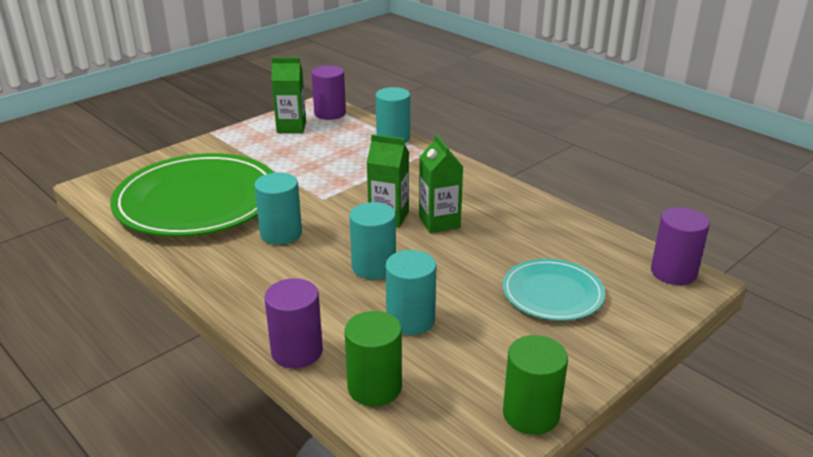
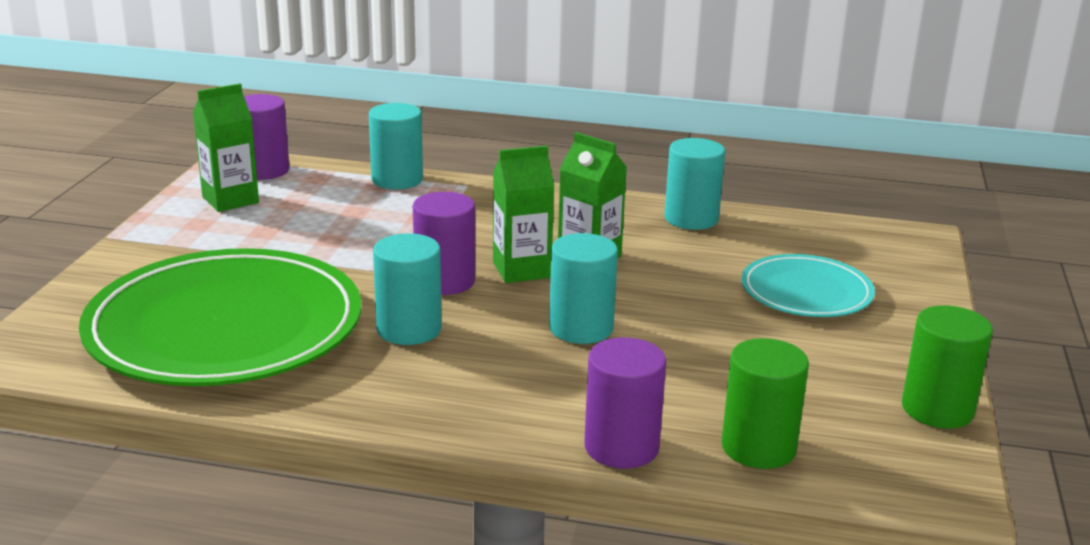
camera: 35 degrees left, 5 degrees down
turquoise cylinder [385,250,436,335] -> turquoise cylinder moved to [664,138,725,230]
purple cylinder [651,207,710,285] -> purple cylinder moved to [413,192,475,295]

